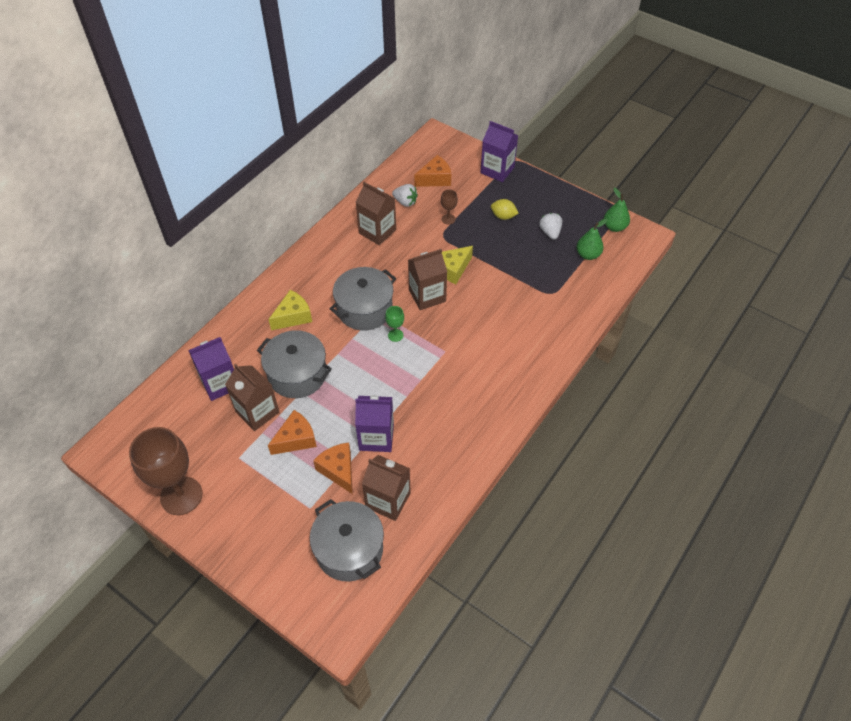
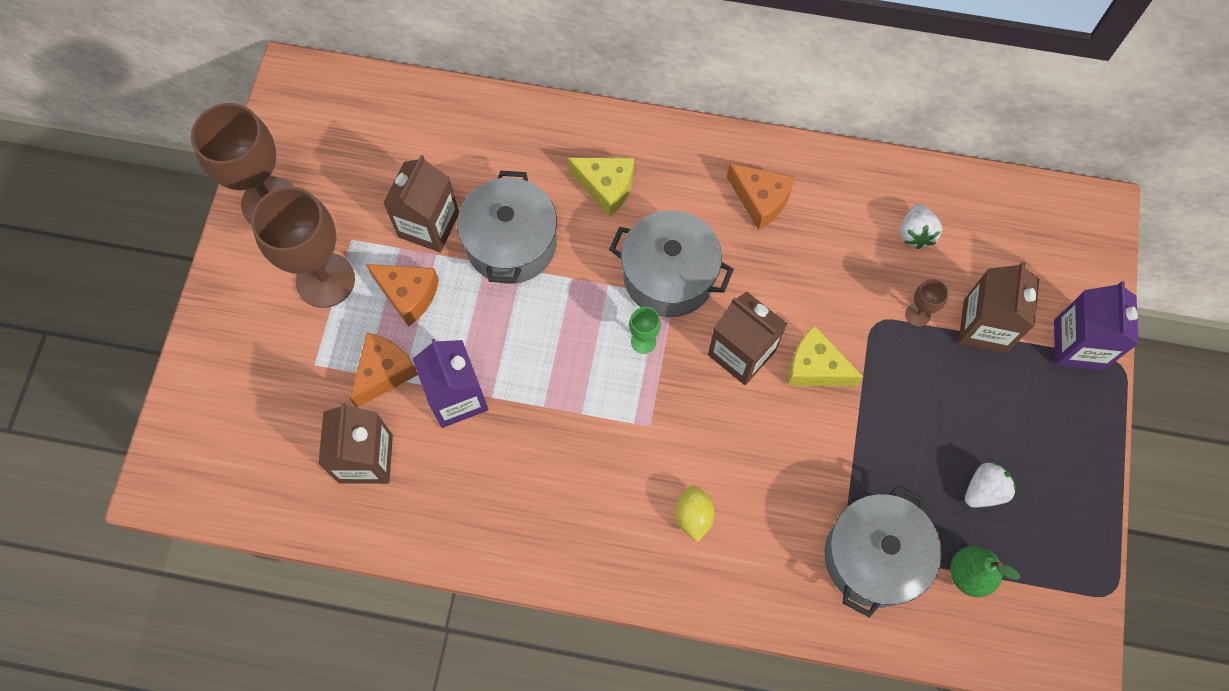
camera: 65 degrees right, 15 degrees up
purple carton [188,337,234,401] -> none
grey pot [310,499,384,581] -> grey pot moved to [825,485,942,618]
brown carton [356,182,396,245] -> brown carton moved to [958,261,1039,353]
orange cheese [414,155,451,187] -> orange cheese moved to [727,163,795,230]
yellow lemon [491,199,519,220] -> yellow lemon moved to [675,486,715,542]
green pear [604,188,630,232] -> none
none -> brown goblet [251,186,355,308]

